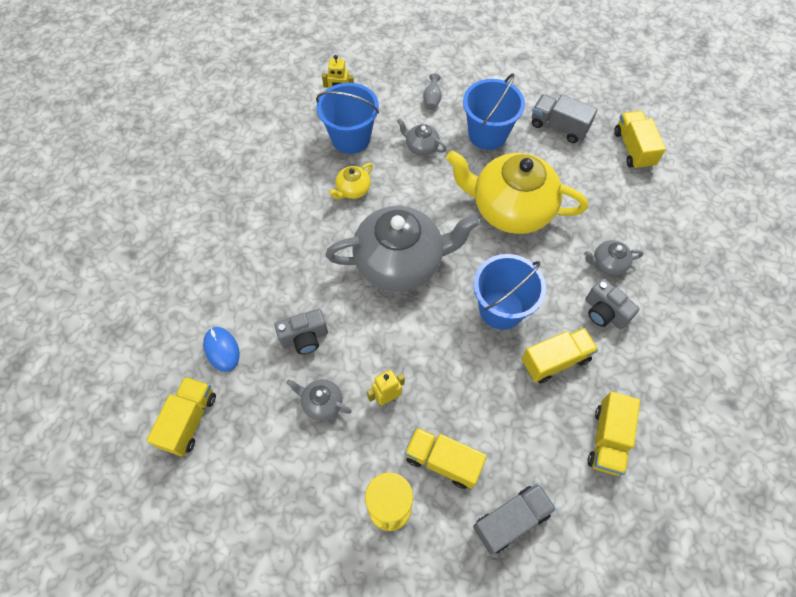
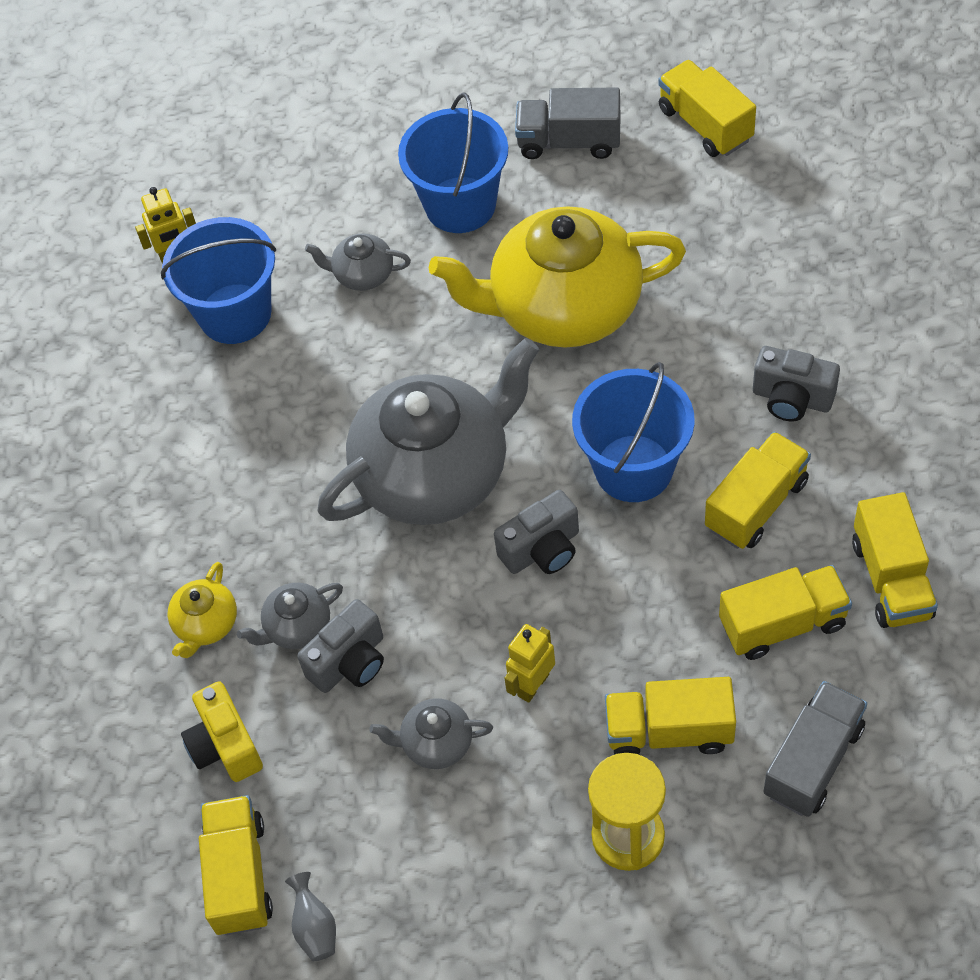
camera: 20 degrees left, 5 degrees down
blue mouse [203,327,240,372] -> yellow camera [181,681,263,782]
yellow teapot [329,163,373,199] -> yellow teapot moved to [167,562,237,658]
grey vase [423,73,442,110] -> grey vase moved to [285,872,336,961]
grey teapot [584,240,643,276] -> grey teapot moved to [237,583,343,649]
none -> grey camera [494,490,579,574]
none -> yellow truck [719,565,852,660]

